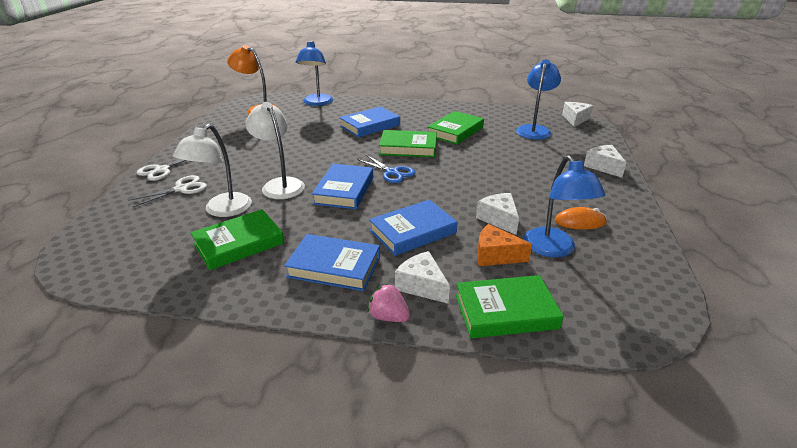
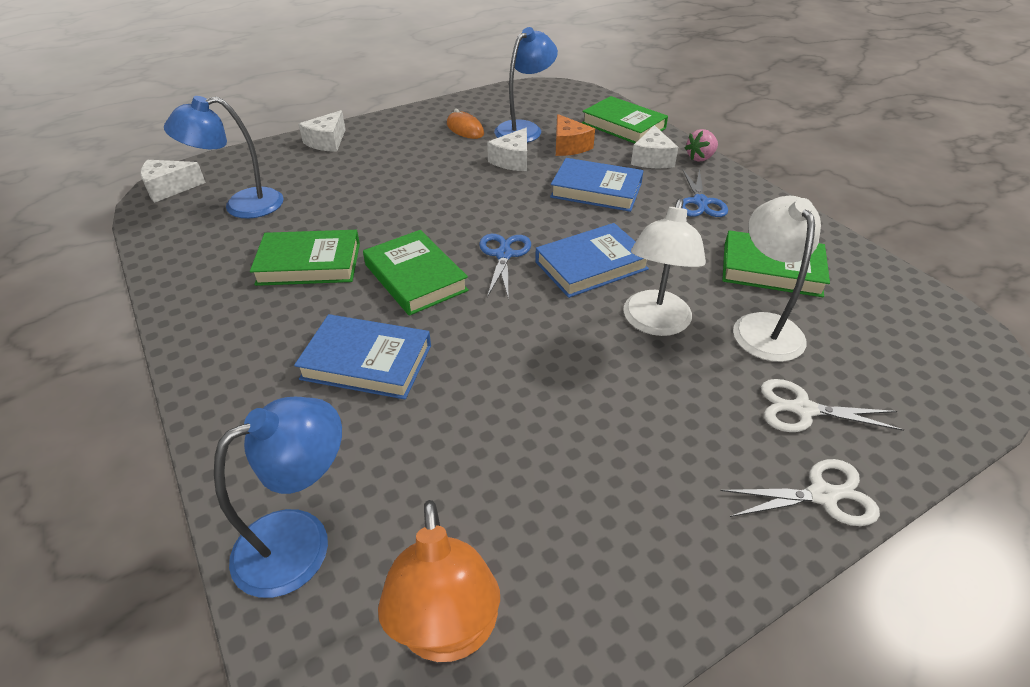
camera: 130 degrees left, 10 degrees up
white lamp [173,124,252,217] -> white lamp turned 75 degrees counterclockwise [733,196,821,362]
blue book [284,234,380,291] -> blue scissors [682,168,728,217]
pink strawberry [367,284,410,322] -> pink strawberry turned 60 degrees clockwise [685,129,718,162]

